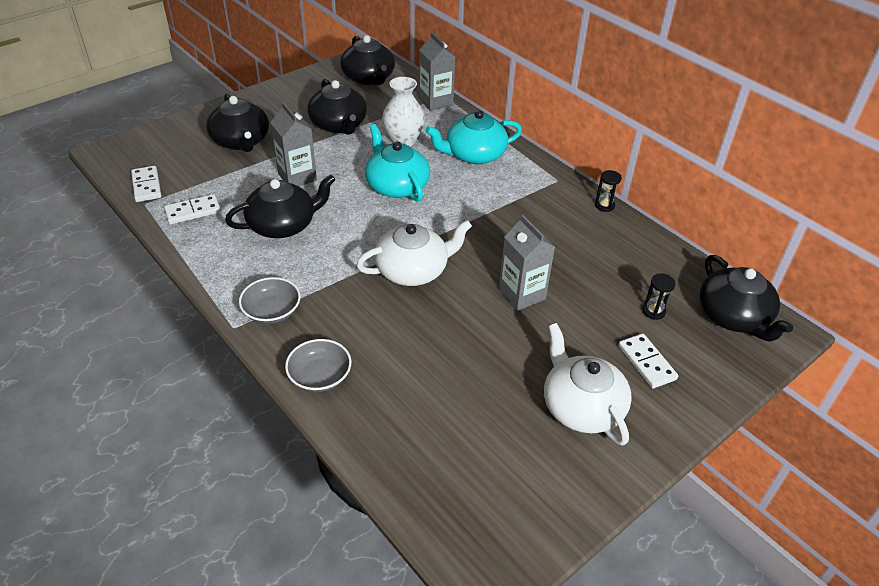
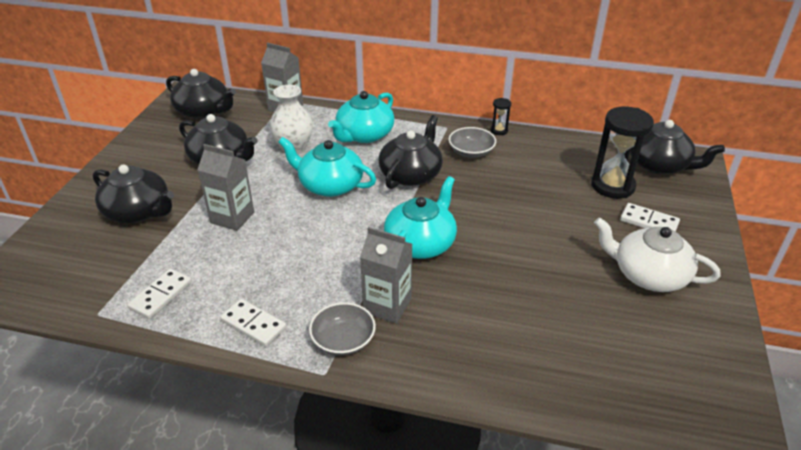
camera: 35 degrees left, 5 degrees down
white domino [131,166,162,202] -> white domino moved to [220,299,287,347]
black teapot [225,174,335,238] -> black teapot moved to [378,115,443,189]
grey bowl [285,339,351,392] -> grey bowl moved to [449,127,496,158]
white teapot [357,220,472,286] -> turquoise teapot [384,176,457,259]
grey carton [499,214,555,311] -> grey carton moved to [360,227,412,324]
black hourglass [642,273,676,320] -> black hourglass [591,107,654,199], size x2.18

